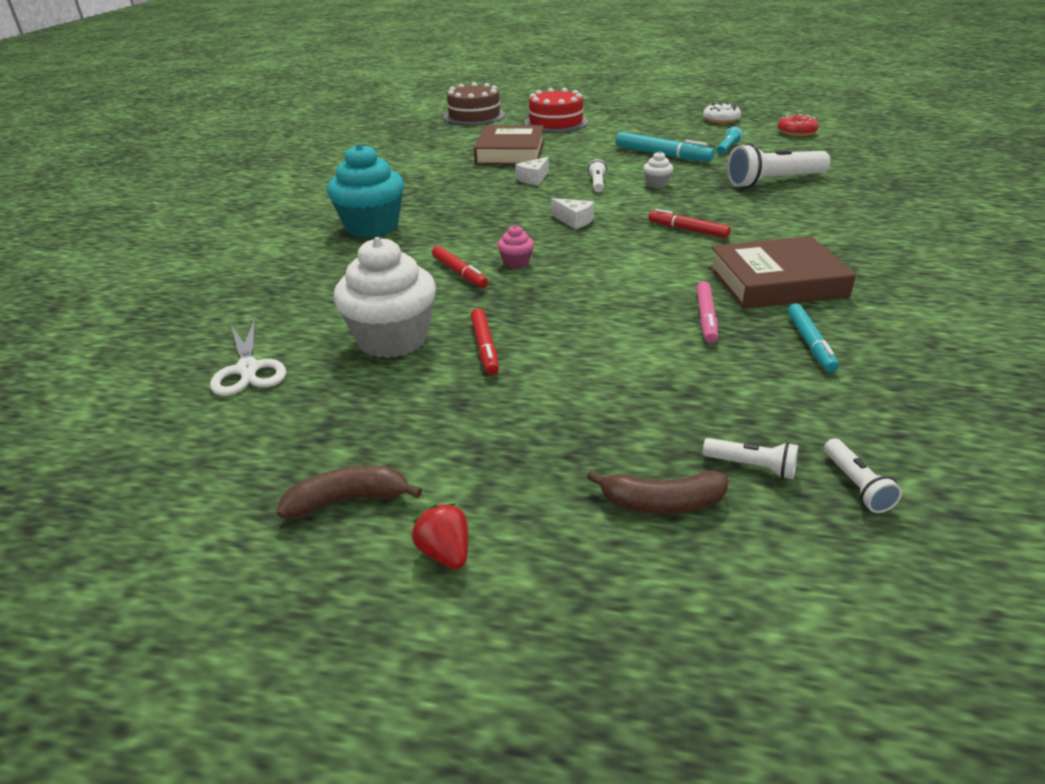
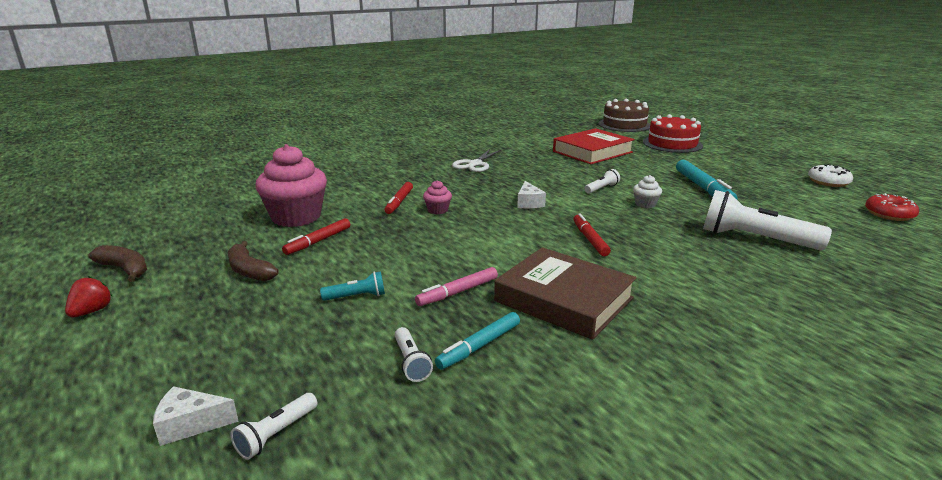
camera: 45 degrees right, 10 degrees down
white scissors [210,319,286,396] -> white scissors moved to [452,149,501,172]
turquoise cupcake [327,143,404,238] -> none
white cupcake [334,237,436,358] -> pink cupcake [255,144,327,227]
brown book [474,125,544,165] -> red book [553,128,635,164]
white cheese [515,157,549,185] -> white cheese moved to [153,386,239,446]
brown banana [587,470,728,514] -> brown banana moved to [228,241,279,281]
white flashlight [703,438,798,479] -> white flashlight moved to [395,327,433,382]
turquoise flashlight [717,127,743,154] -> turquoise flashlight moved to [320,271,385,301]

